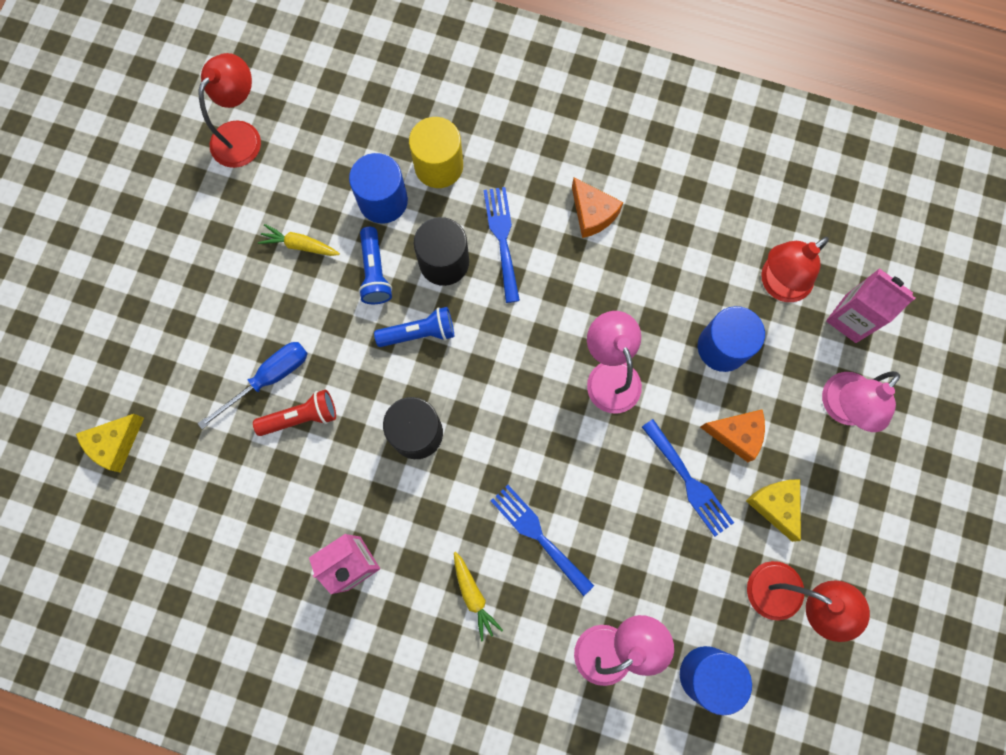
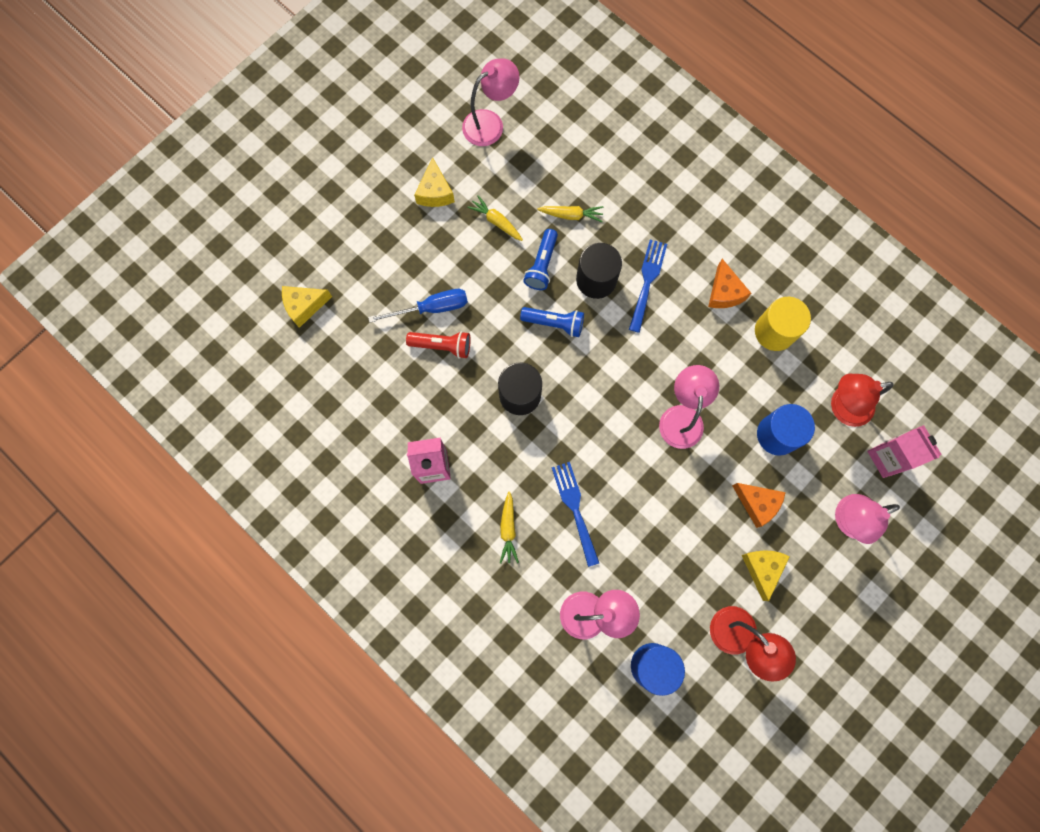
camera: 25 degrees right, 0 degrees up
red lamp [198,53,261,168] -> pink lamp [462,59,519,146]
blue cylinder [349,153,408,223] -> yellow carrot [537,206,603,222]
yellow cylinder [409,117,463,188] -> yellow cylinder moved to [755,297,811,351]
blue fork [642,419,734,537] -> none
none -> yellow cheese [414,158,455,207]

